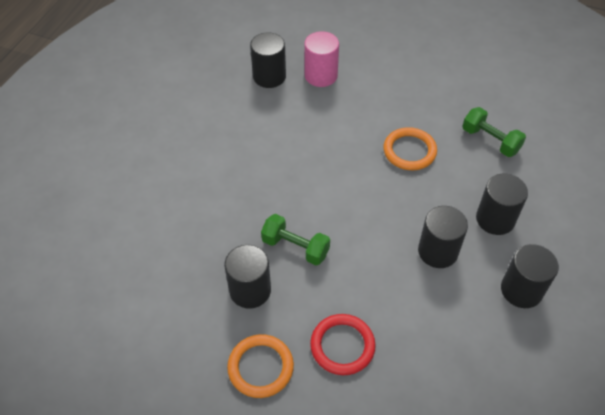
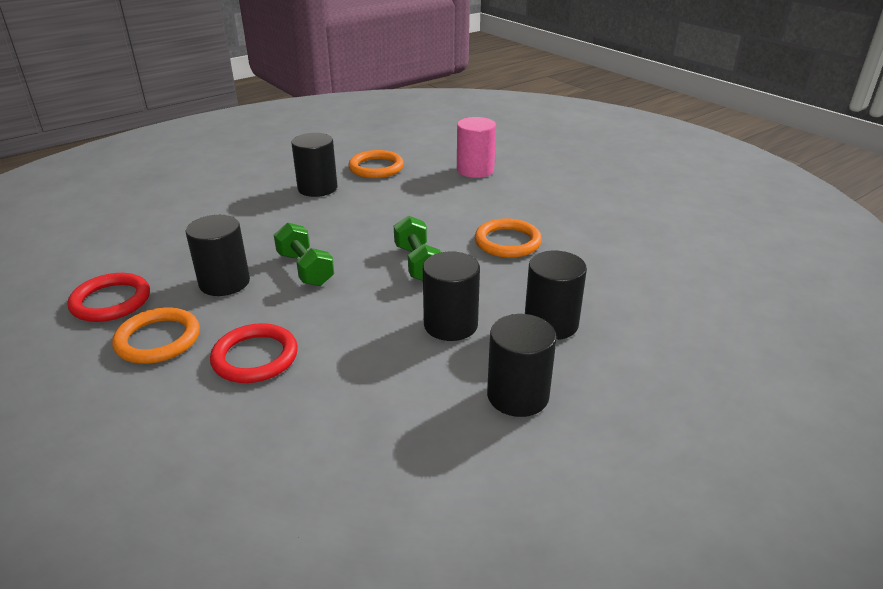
camera: 30 degrees right, 20 degrees down
black cylinder [250,32,286,88] -> black cylinder moved to [291,133,337,197]
green dumbbell [462,107,526,157] -> green dumbbell moved to [394,215,441,281]
none -> red ring [68,273,150,322]
none -> orange ring [348,150,404,178]

